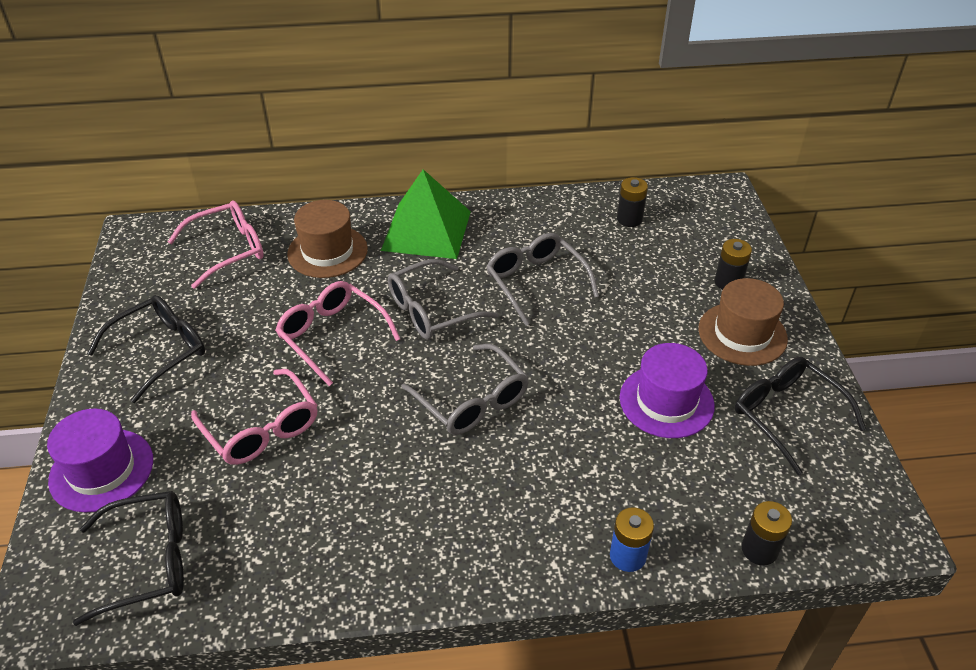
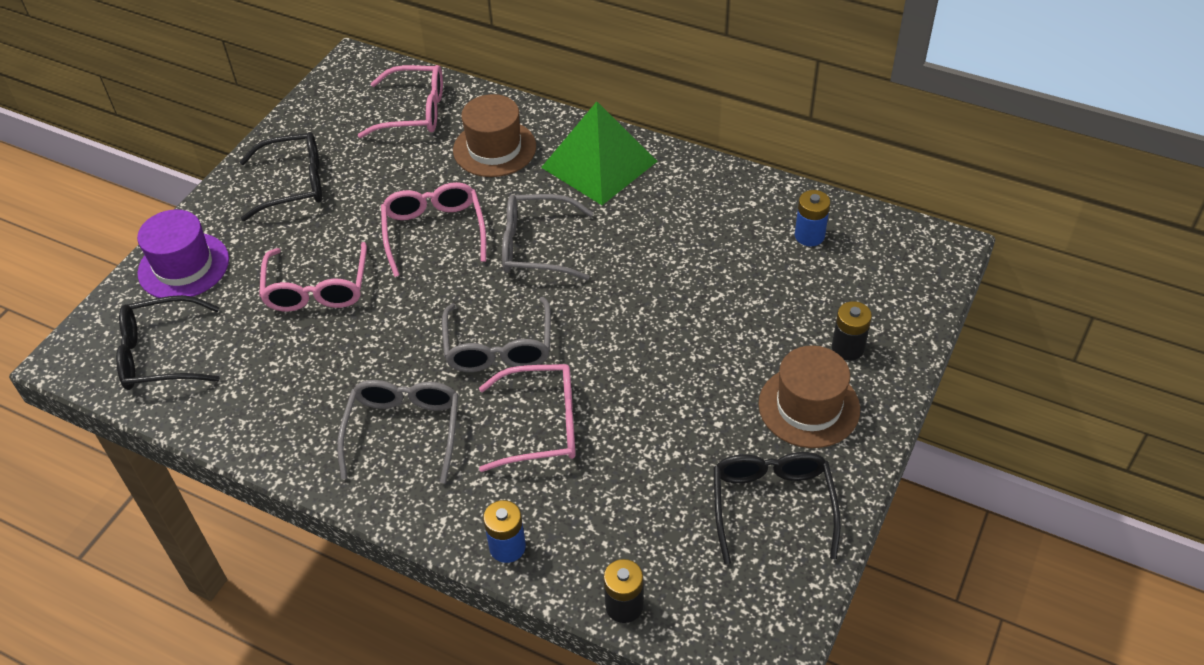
camera: 35 degrees right, 5 degrees up
black glasses [73,491,184,626] -> black glasses turned 150 degrees clockwise [116,295,220,390]
grey glasses [486,233,599,326] -> grey glasses moved to [337,380,459,484]
black battery [617,177,648,227] -> blue battery [795,190,830,246]
purple hat [620,343,715,438] -> none
none -> pink glasses [479,364,576,472]

